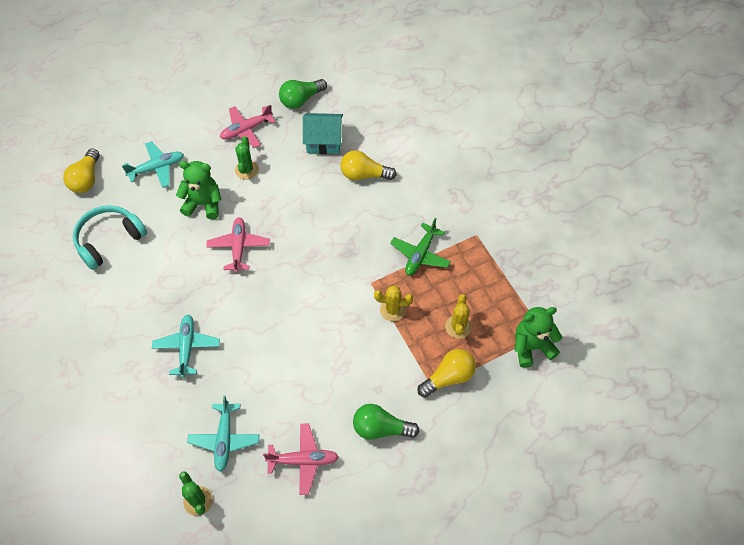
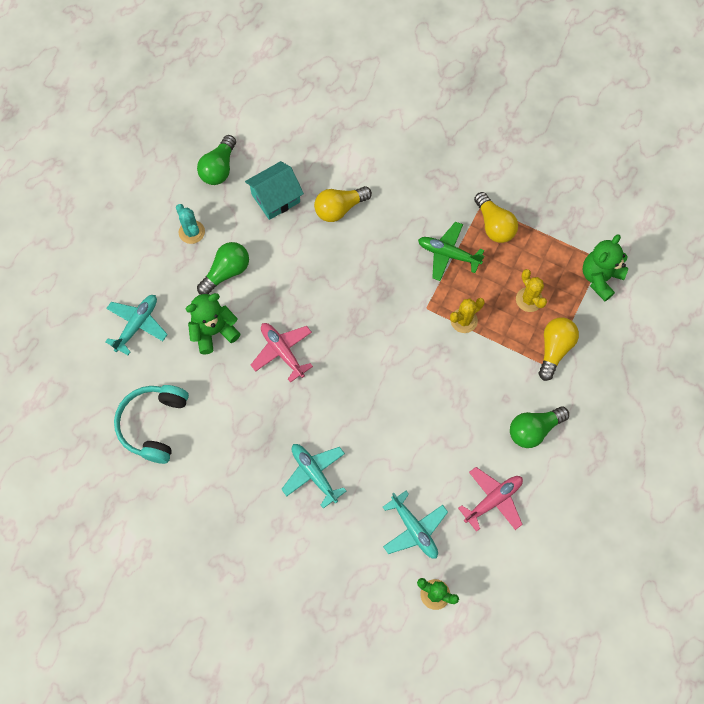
camera: 35 degrees left, 10 degrees up
yellow light bulb [63,148,100,193] -> yellow light bulb moved to [474,192,518,243]
pink plane [220,105,276,148] -> turquoise cactus [176,204,205,244]
green cactus [235,136,259,180] -> green light bulb [197,242,249,295]
green plane [391,218,451,276] -> green plane turned 120 degrees clockwise [418,222,484,281]

